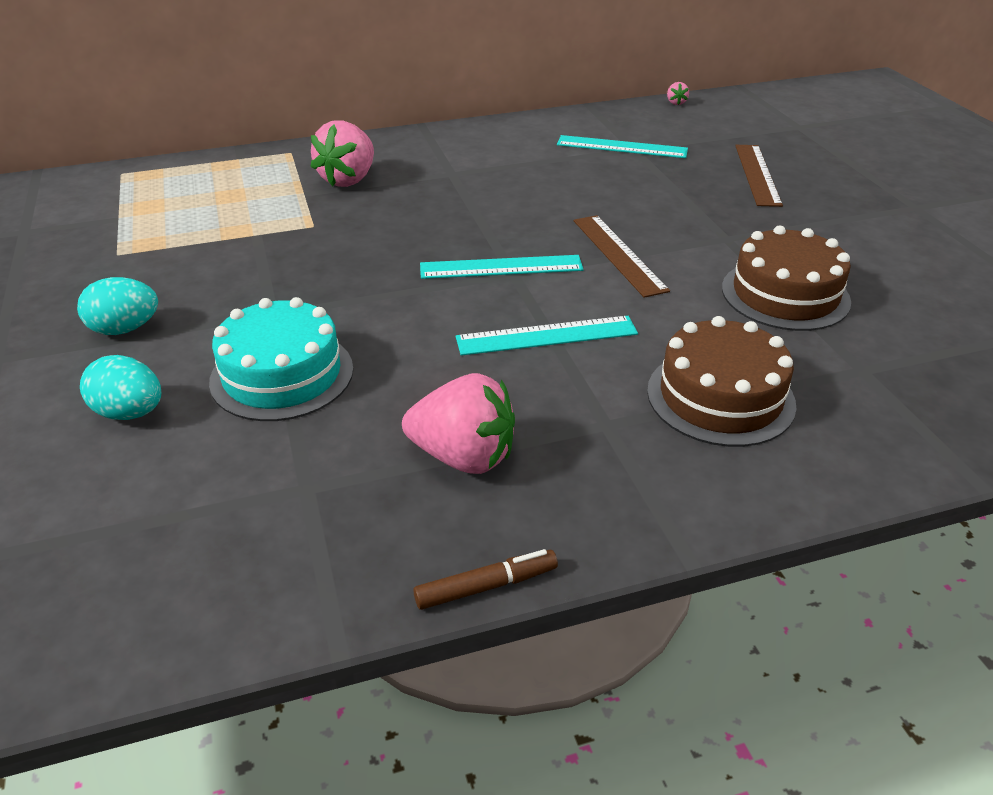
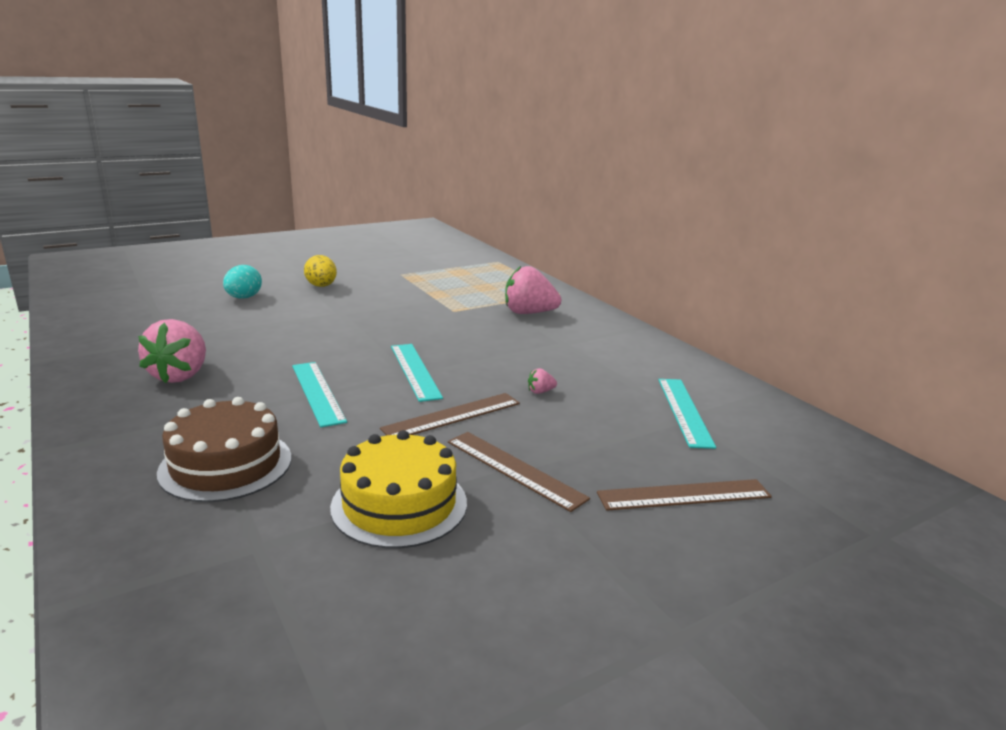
camera: 75 degrees right, 15 degrees down
turquoise egg [77,277,158,335] -> yellow egg [304,255,337,287]
turquoise cake [209,297,353,421] -> none
brown marker [413,549,558,610] -> none
pink strawberry [667,82,689,105] -> pink strawberry moved to [528,368,557,394]
brown cake [722,225,851,331] -> yellow cake [330,430,467,548]
none -> brown ruler [448,432,590,512]

